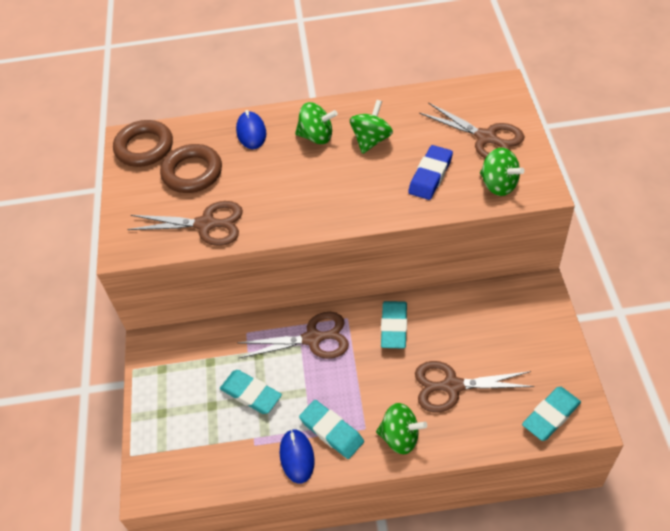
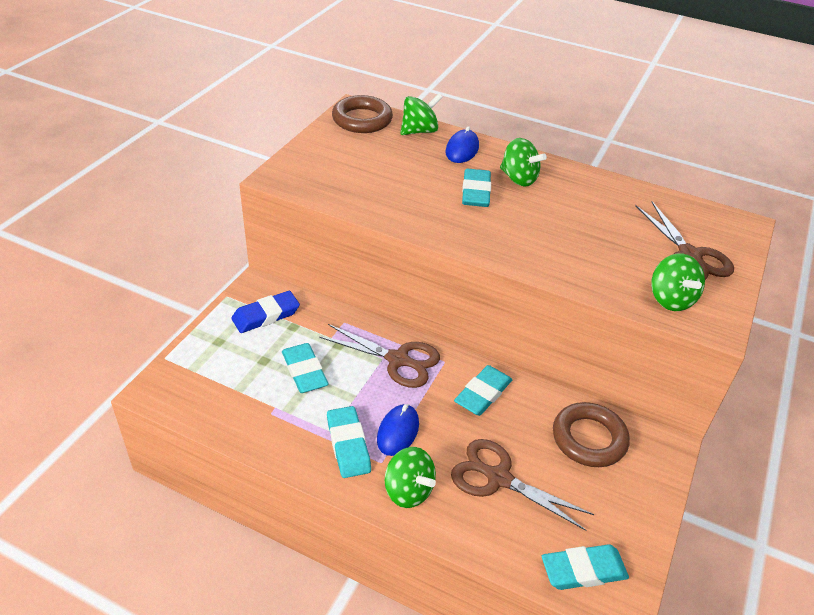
camera: 25 degrees right, 10 degrees down
brown scissors [127,201,243,246] -> none
brown ring [160,144,222,193] -> brown ring moved to [553,402,630,467]
blue mouse [280,429,315,483] -> blue mouse moved to [377,404,419,456]
green spinning top [350,100,393,154] -> green spinning top moved to [401,93,443,135]
blue eraser [408,145,453,200] -> blue eraser moved to [231,291,300,333]
none -> turquoise eraser [462,169,491,207]

